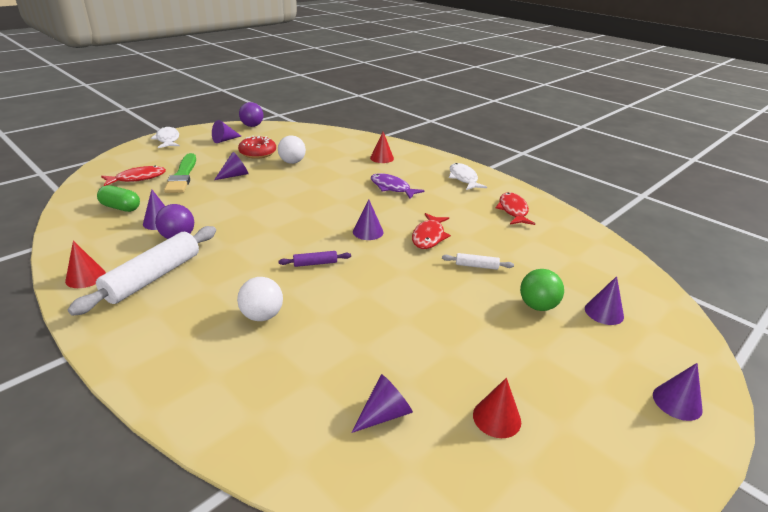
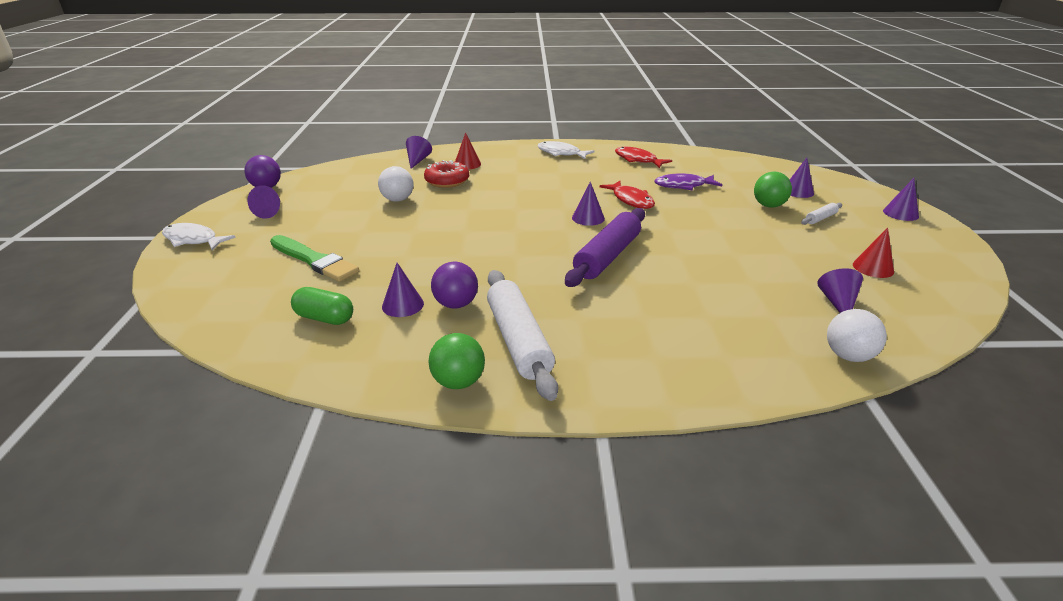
camera: 45 degrees left, 0 degrees up
red cone [65,241,106,288] -> green ball [428,333,485,389]
green capsule [97,185,140,212] -> green capsule turned 45 degrees clockwise [291,287,353,325]
red fish [101,165,166,186] -> none
purple cone [214,152,249,180] -> purple cone moved to [406,136,432,169]
white ball [237,277,283,321] -> white ball moved to [827,309,887,362]
red donut [238,136,276,159] -> red donut moved to [424,160,469,188]
purple rolling pin [278,251,351,267] -> purple rolling pin [565,208,645,287], size x2.23
purple fish [371,173,425,199] -> purple fish moved to [654,174,722,191]
white rolling pin [442,253,514,270] -> white rolling pin moved to [801,203,842,225]

